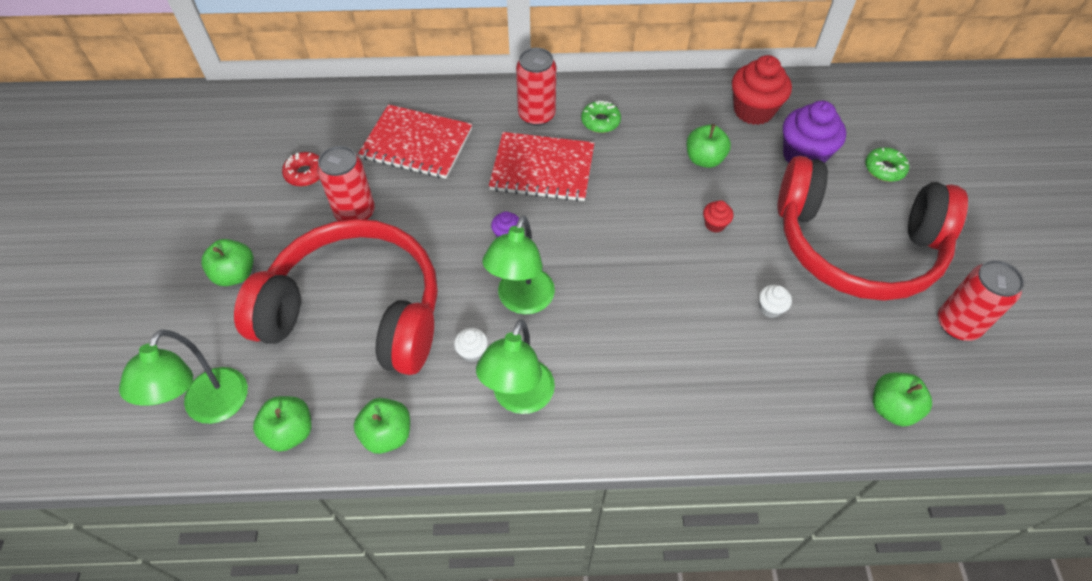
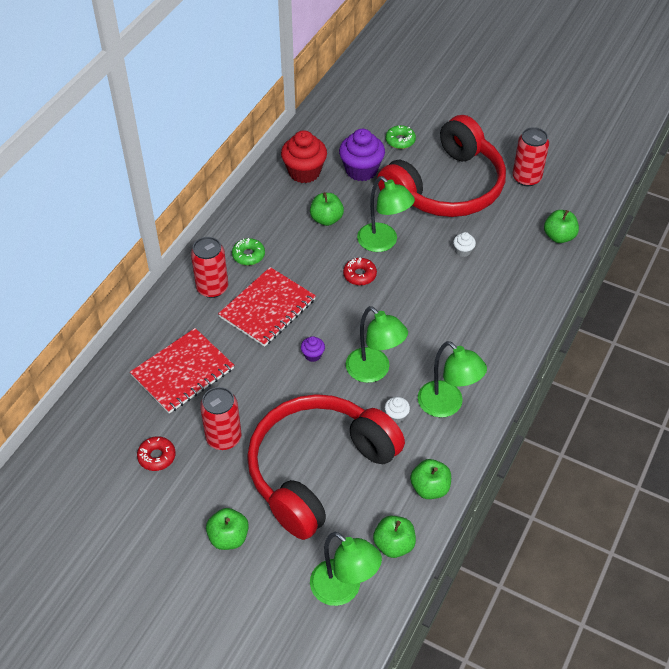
camera: 60 degrees left, 5 degrees down
red cupcake [703,200,734,233] -> green lamp [357,176,415,252]
none -> red donut [343,258,377,285]

